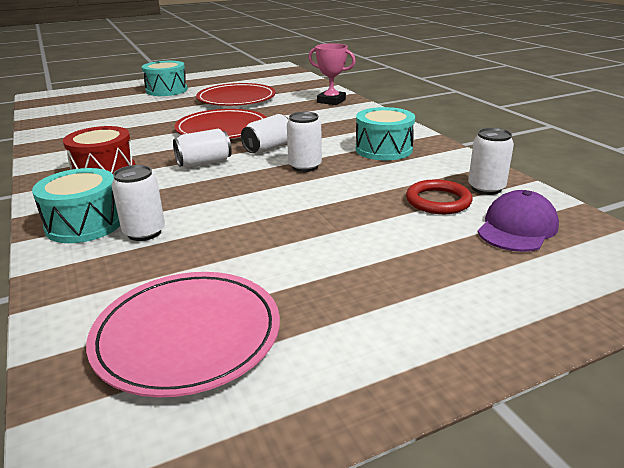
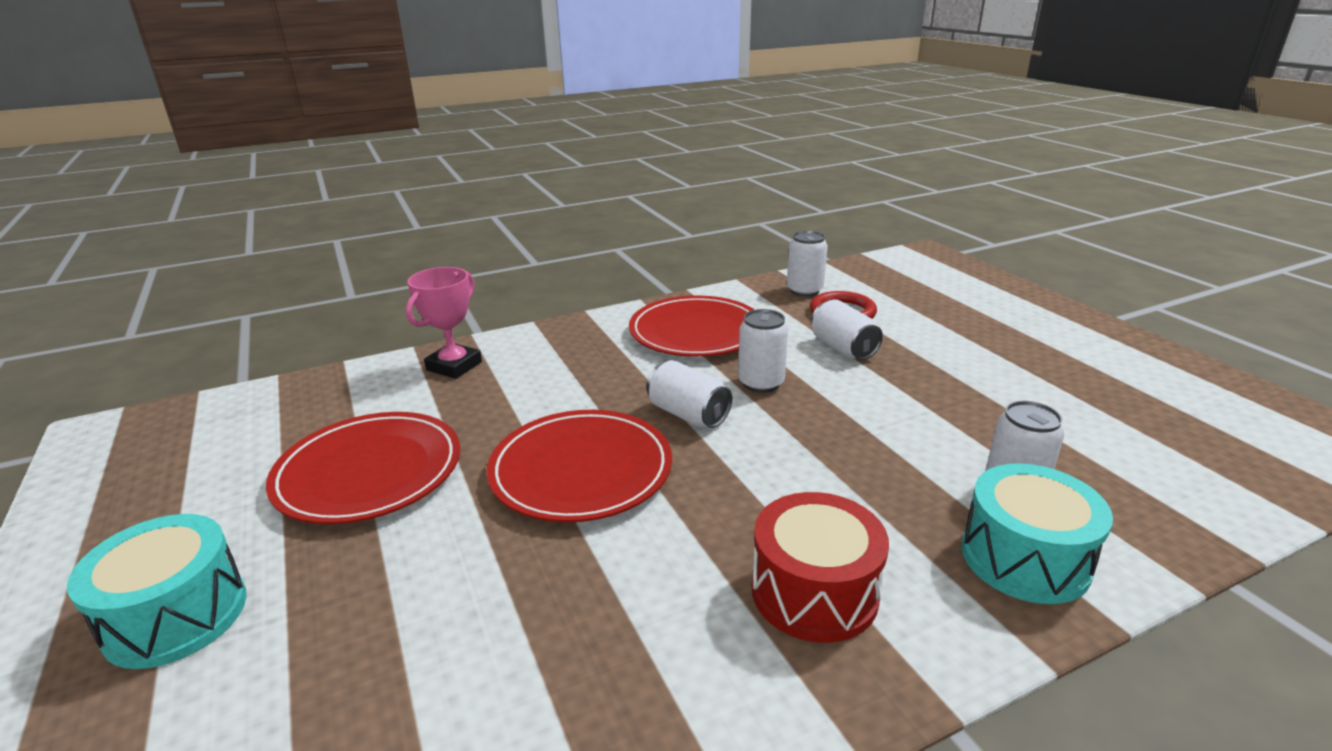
camera: 90 degrees left, 0 degrees up
pink plate [86,272,280,397] -> none
white can [173,129,232,168] -> white can moved to [811,300,883,360]
turquoise drum [356,107,415,160] -> red plate [629,296,755,357]
purple cap [477,190,559,252] -> none

